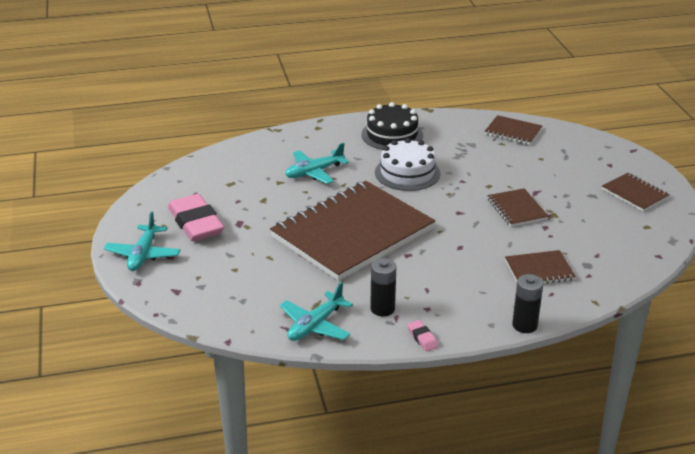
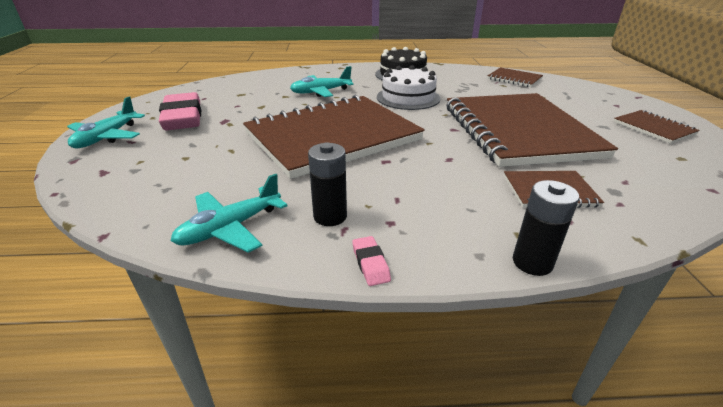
camera: 10 degrees right, 0 degrees up
brown notebook [487,188,549,227] -> brown notebook [446,93,618,167], size x2.35

